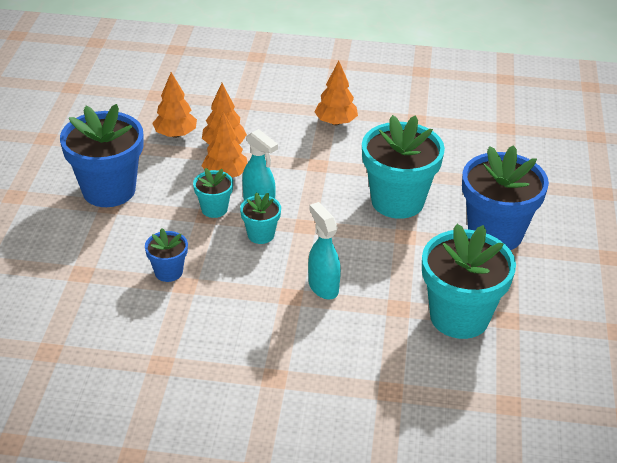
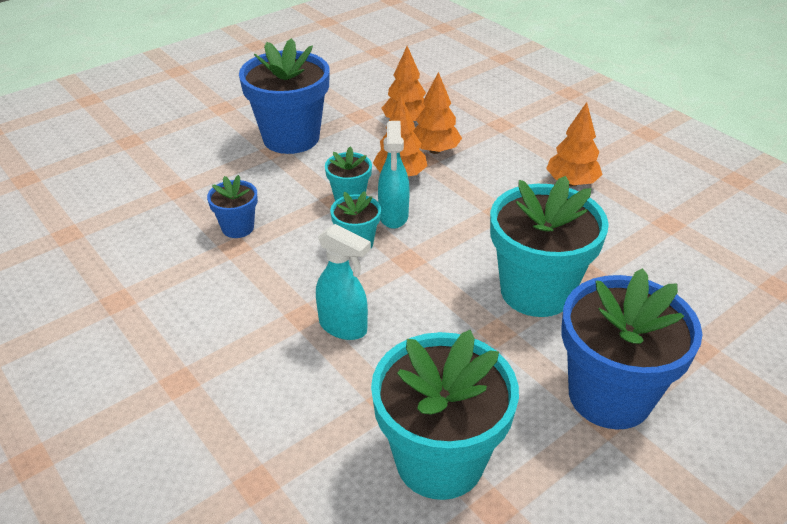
camera: 45 degrees right, 0 degrees up
turquoise spray bottle [308,202,341,299] -> turquoise spray bottle turned 105 degrees clockwise [316,224,371,340]

